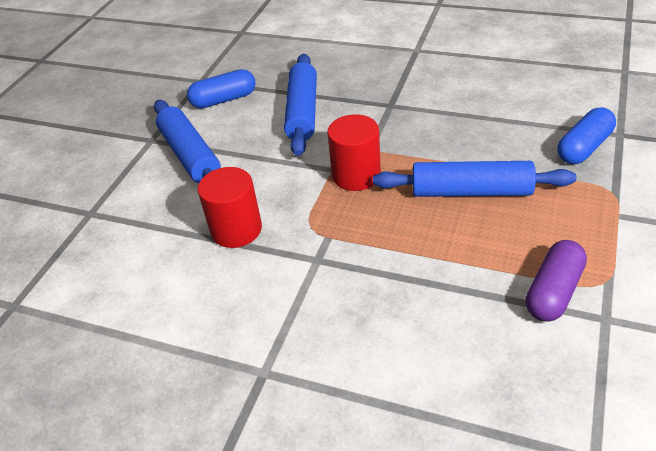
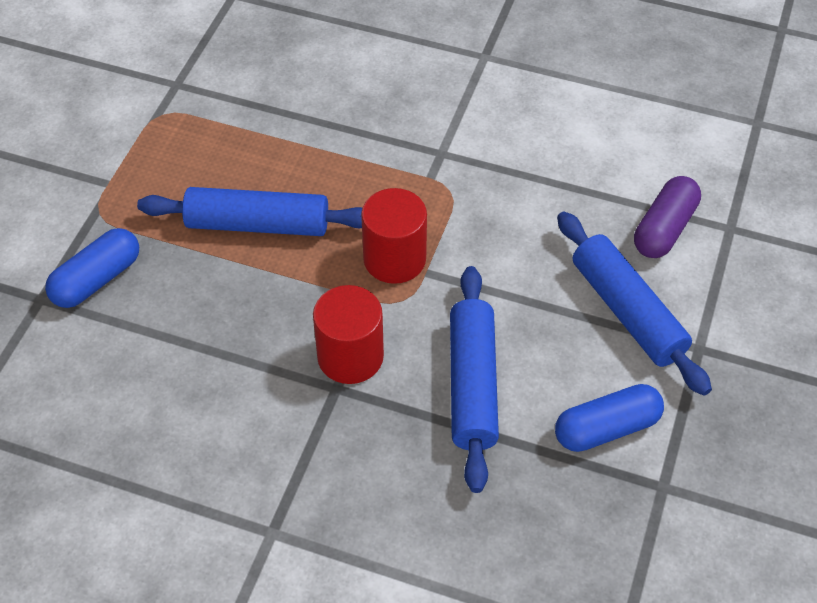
camera: 175 degrees right, 10 degrees up
red cylinder [198,167,262,248] -> red cylinder moved to [313,285,384,384]
purple capsule [525,240,587,321] -> purple capsule moved to [634,176,701,258]

